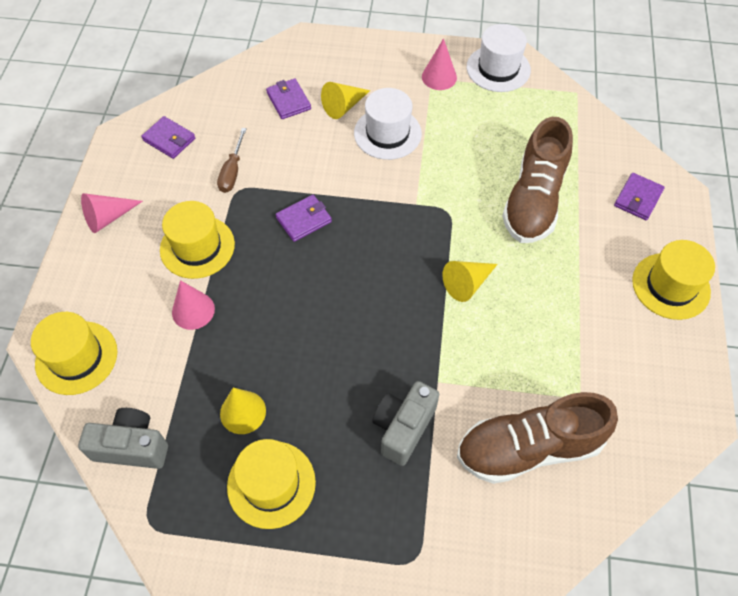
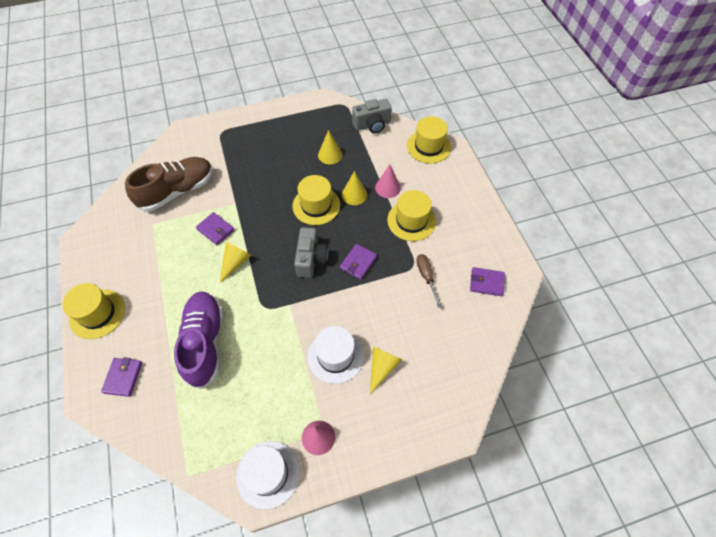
camera: 155 degrees right, 0 degrees up
pink cone [81,193,143,233] -> none
yellow hat [227,439,316,529] -> yellow hat moved to [292,175,340,225]
purple wallet [266,78,311,119] -> purple wallet moved to [196,212,234,245]
grey camera [372,381,439,466] -> grey camera moved to [294,227,328,278]
brown shoe [502,117,573,243] -> purple shoe [174,291,223,389]
none -> yellow cone [342,171,367,205]

